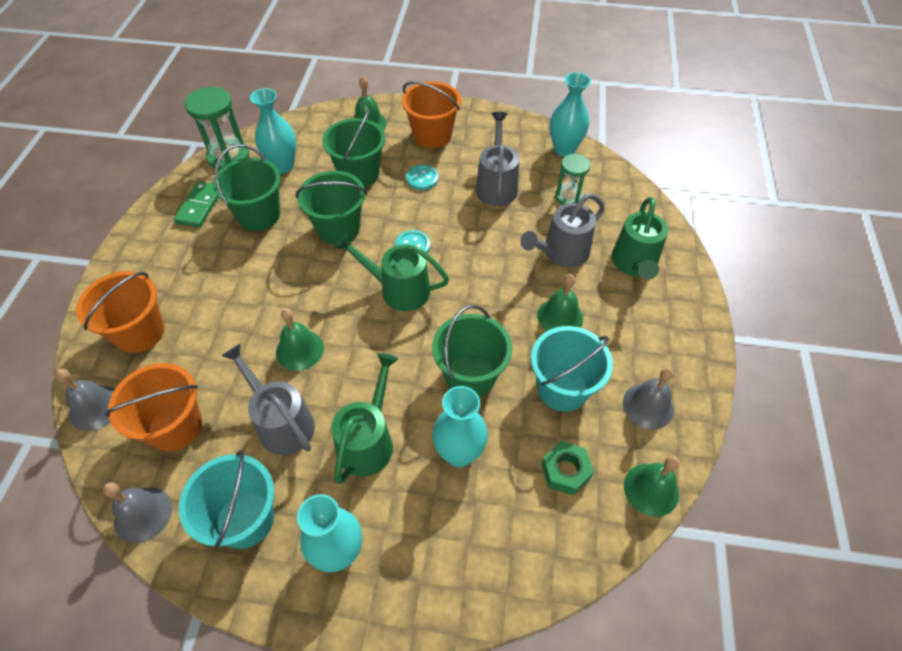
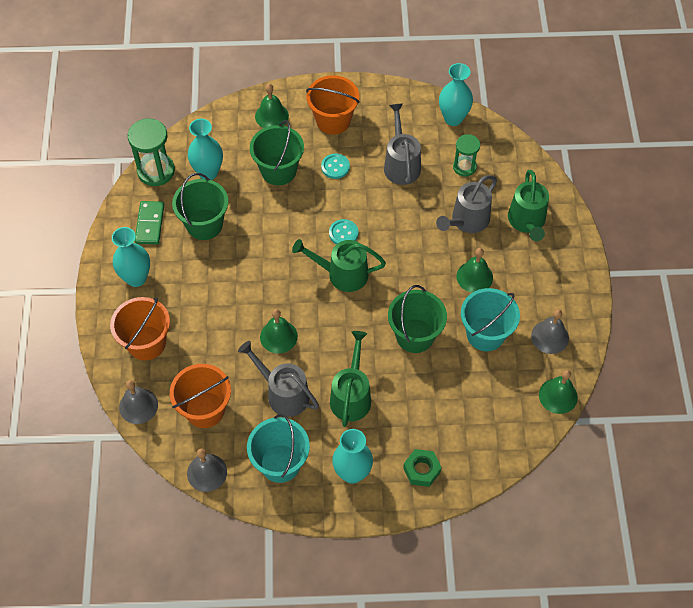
camera: 10 degrees left, 5 degrees up
green bucket [296,171,367,245] -> none
turquoise vase [432,386,488,467] -> turquoise vase moved to [112,227,150,287]
green nut [541,441,594,495] -> green nut moved to [403,449,441,487]

